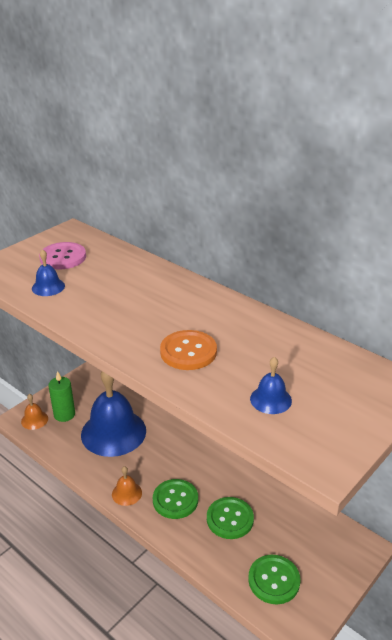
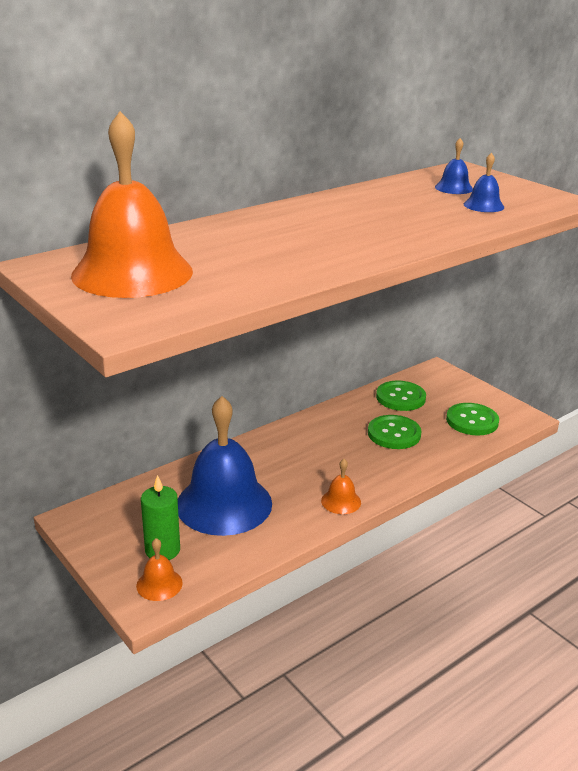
camera: 80 degrees left, 5 degrees down
blue bell [32,249,65,296] -> blue bell moved to [435,138,473,194]
pink button [39,242,86,269] -> orange bell [71,111,193,298]
green button [153,479,198,519] -> green button moved to [376,381,426,411]
orange button [160,330,217,370] -> none

